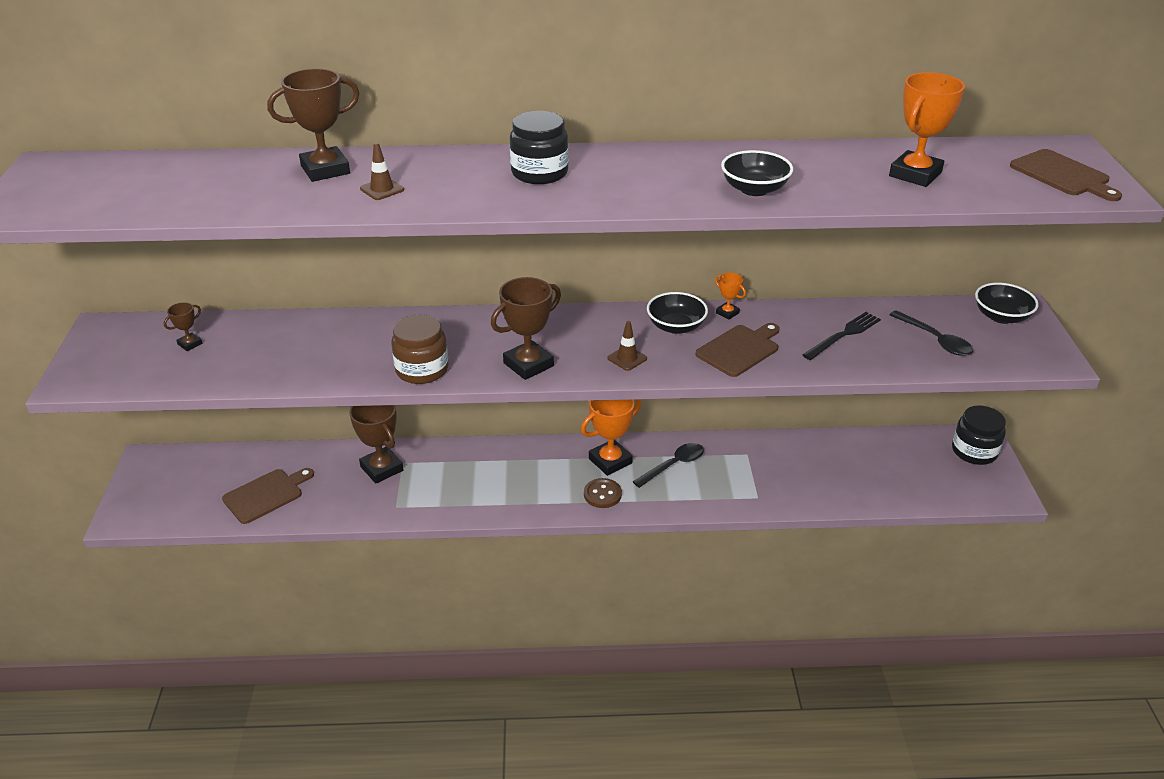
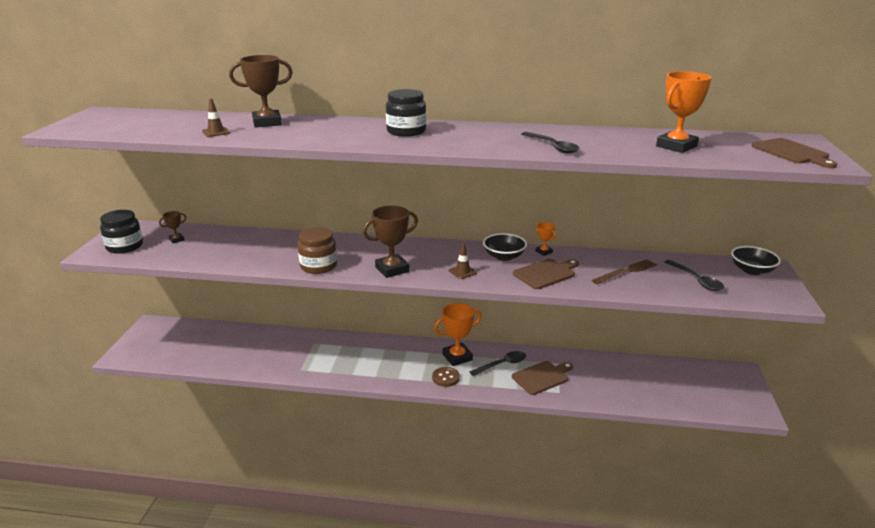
camera: 10 degrees right, 10 degrees down
brown cutting board [222,468,314,524] -> brown cutting board moved to [512,361,573,395]
brown trophy [349,405,404,483] -> none
brown traffic cone [360,142,404,200] -> brown traffic cone moved to [202,99,230,137]
black bowl [721,150,793,196] -> black spoon [522,132,580,154]
black fork [803,312,881,360] -> brown fork [592,259,657,284]
black jar [952,405,1006,465] -> black jar moved to [100,210,143,254]

